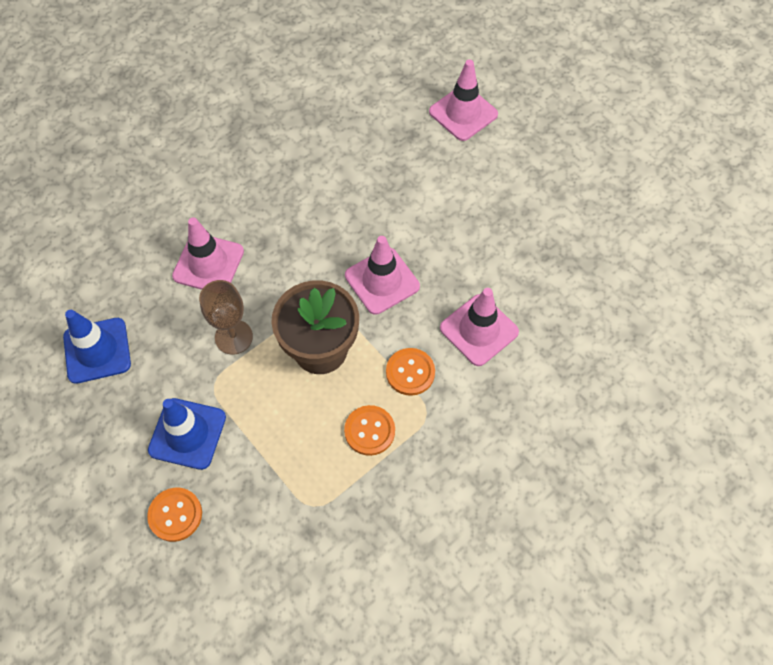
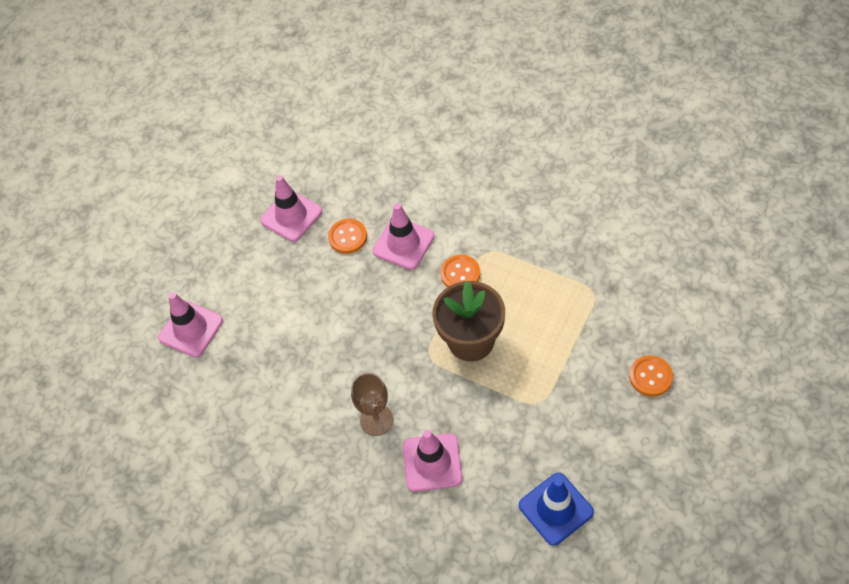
camera: 105 degrees left, 5 degrees down
blue traffic cone [148,398,226,470] -> none
brown goblet [199,280,253,355] -> brown goblet moved to [351,373,393,436]
orange button [344,405,395,456] -> orange button moved to [328,219,367,254]
pink traffic cone [345,236,420,315] -> pink traffic cone moved to [260,175,322,242]

